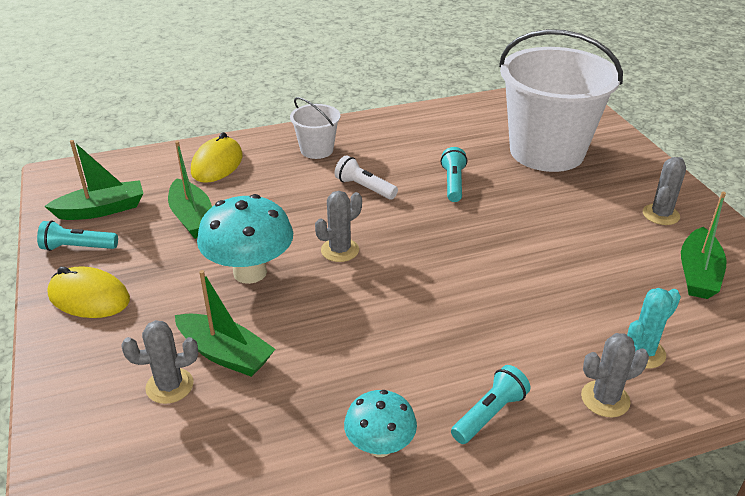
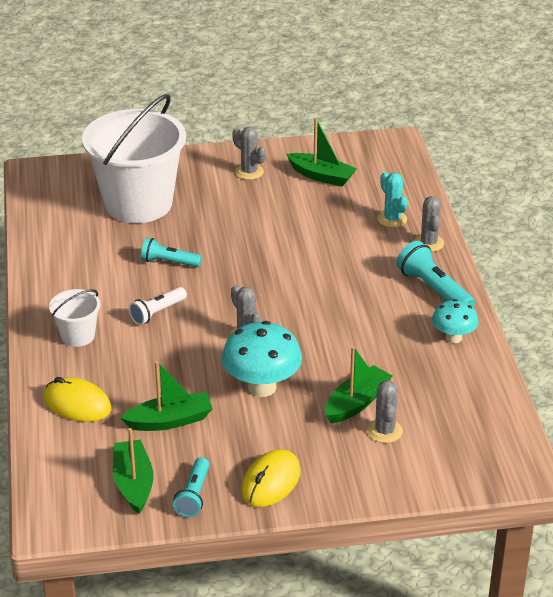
camera: 80 degrees left, 0 degrees up
turquoise flashlight [451,365,531,444] -> turquoise flashlight [397,241,475,307], size x1.51

